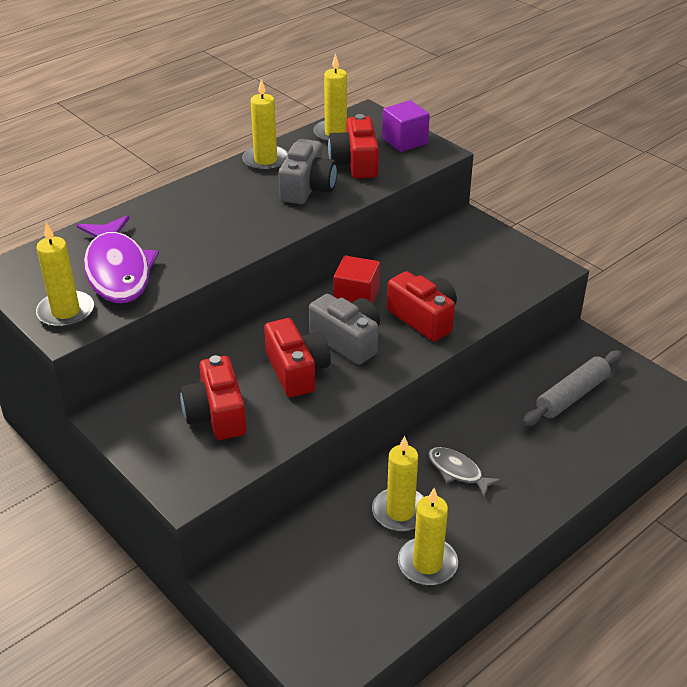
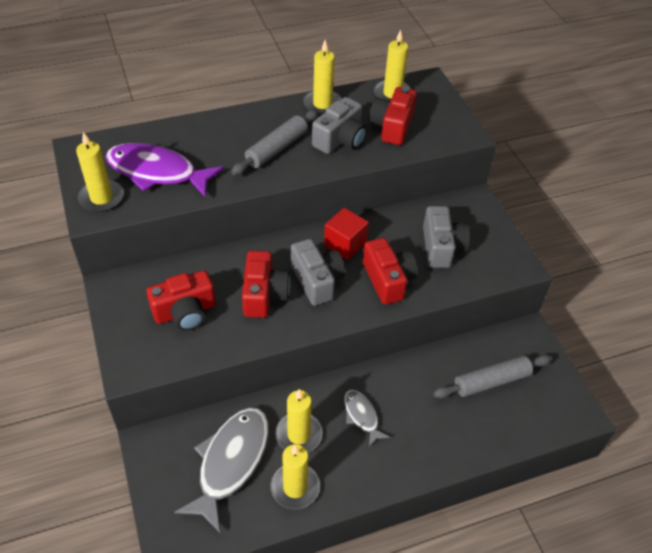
camera: 20 degrees right, 10 degrees up
purple fish [77,215,159,303] -> purple fish turned 105 degrees clockwise [105,143,224,198]
red camera [180,355,247,440] -> red camera turned 120 degrees counterclockwise [146,270,216,331]
purple cube [382,100,430,152] -> none
none -> grey fish [174,407,269,534]
none -> grey rolling pin [231,110,319,175]
none -> grey camera [423,206,470,268]

